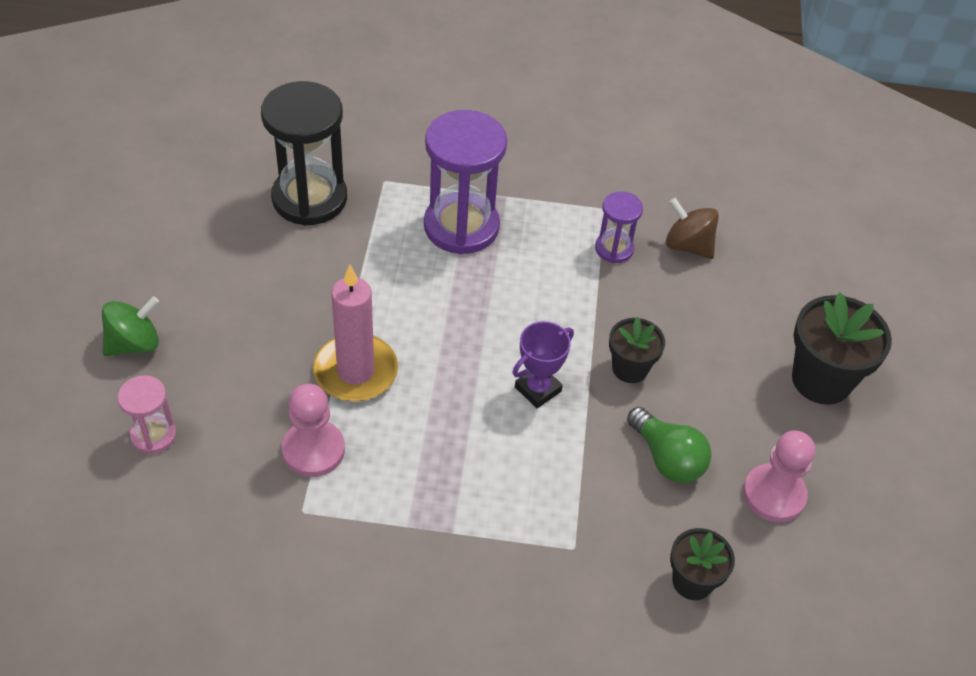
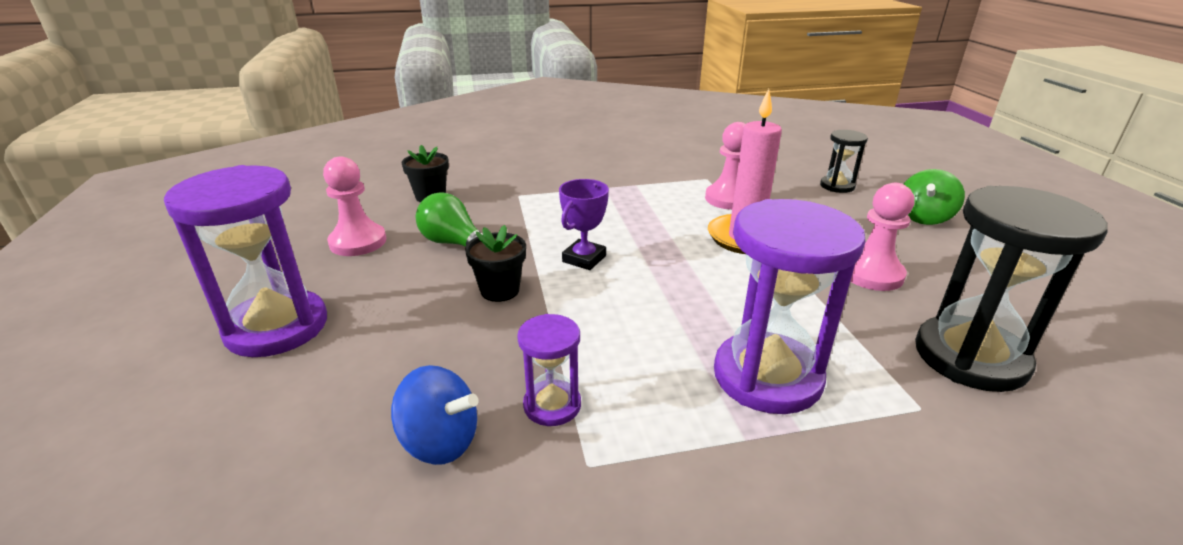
camera: 165 degrees right, 20 degrees down
pink hourglass [118,375,177,454] -> black hourglass [820,130,868,193]
brown spinning top [666,198,719,259] -> blue spinning top [391,365,479,465]
black flower pot [792,292,892,405] -> purple hourglass [164,165,327,357]
none -> pink pawn [850,183,915,291]

